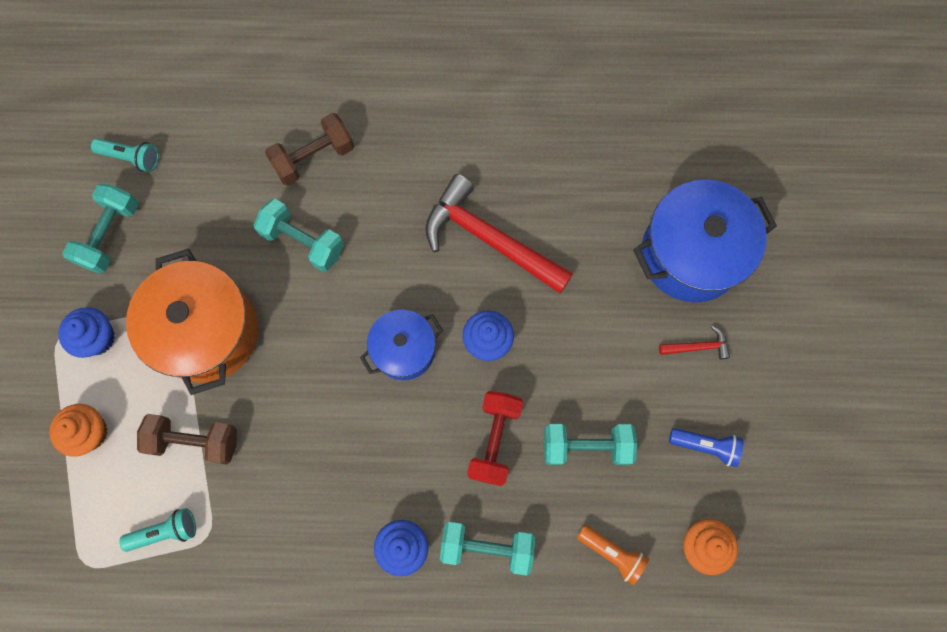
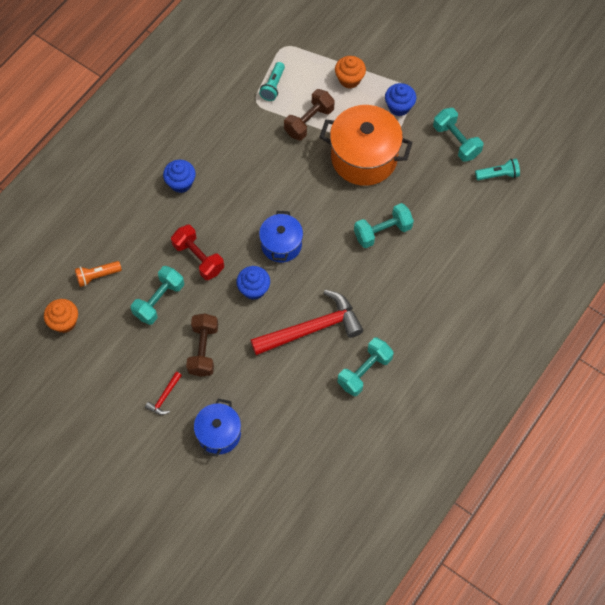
camera: 125 degrees right, 10 degrees down
turquoise flashlight [91,138,159,172] -> turquoise flashlight turned 150 degrees counterclockwise [475,158,520,180]
brown dumbbell [265,113,354,185] -> brown dumbbell moved to [186,313,218,377]
turquoise dumbbell [440,522,535,575] -> turquoise dumbbell moved to [338,338,394,396]
blue pot [633,180,777,303] -> blue pot [194,399,241,457], size x0.59
blue flashlight [669,428,744,467] -> none

